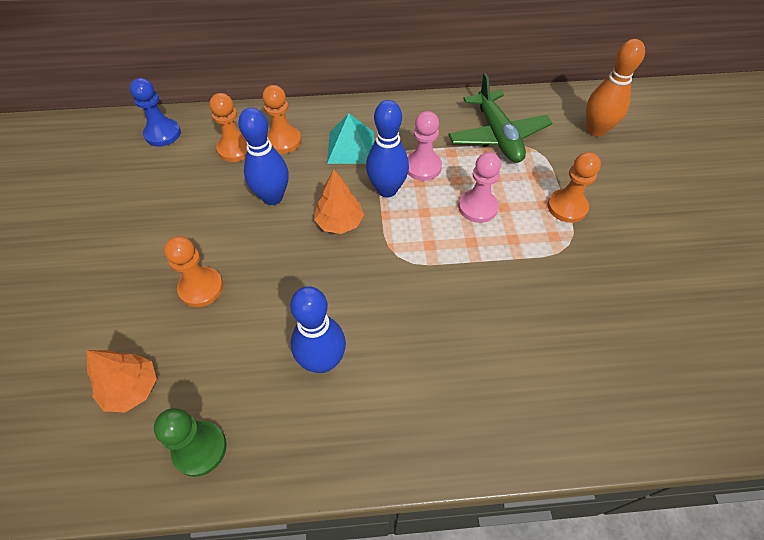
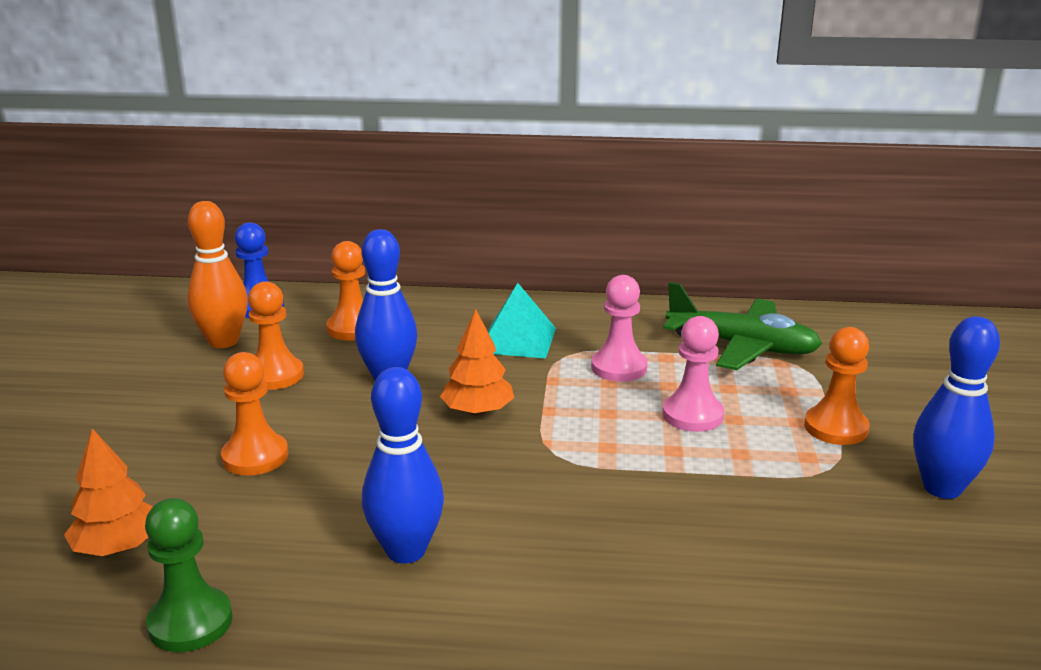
camera: 10 degrees right, 30 degrees down
orange pawn [263,85,301,154] -> orange pawn moved to [248,281,304,390]
blue bowling pin [366,100,409,198] -> blue bowling pin moved to [914,316,1000,499]
green plane [448,73,552,163] -> green plane turned 60 degrees counterclockwise [663,282,822,370]
orange bowling pin [586,39,645,137] -> orange bowling pin moved to [187,201,248,348]

